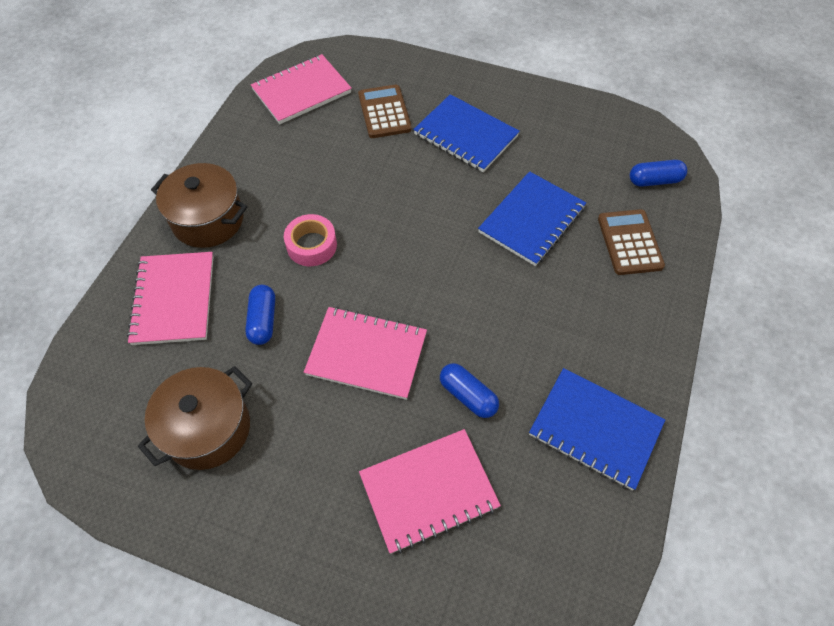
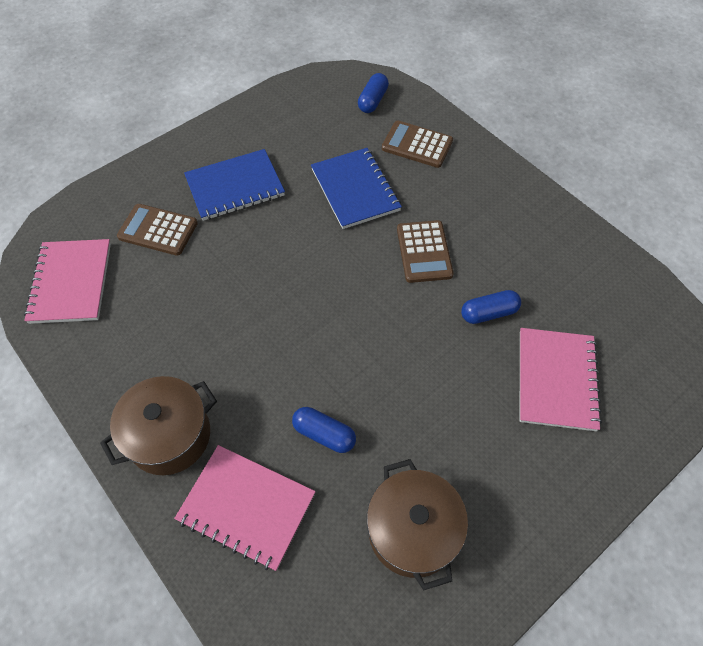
camera: 60 degrees left, 0 degrees up
pink tape [284,214,337,266] -> none
pink notebook [304,307,427,400] -> none
blue notebook [529,368,665,491] -> none
none -> brown calculator [397,220,454,283]

